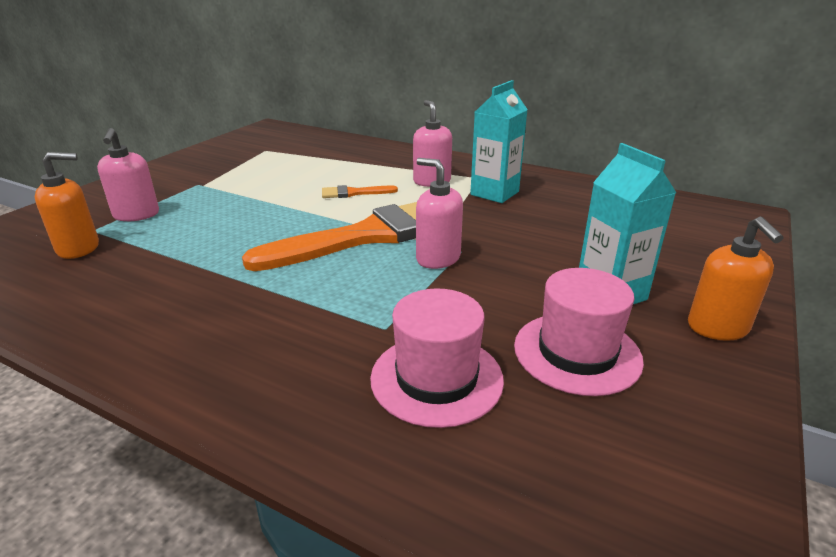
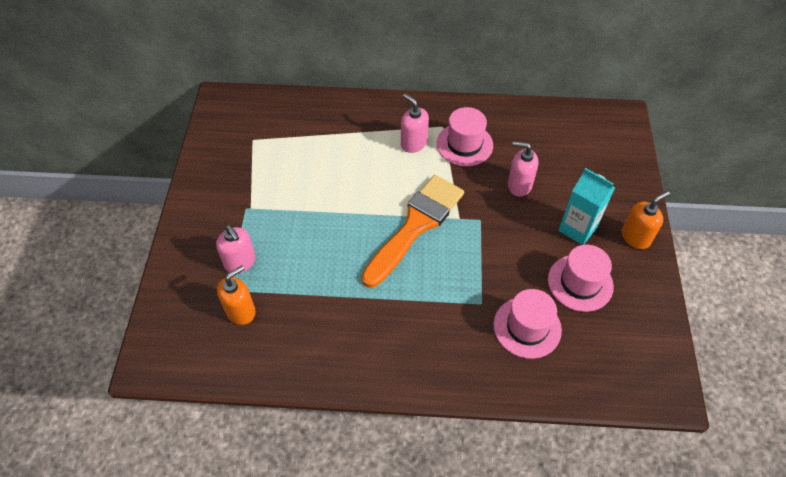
camera: 25 degrees left, 25 degrees up
orange brush [322,185,398,198] -> none
pink soap dispenser [416,158,463,269] -> pink soap dispenser moved to [508,141,539,197]
turquoise carton [470,80,528,203] -> pink hat [436,107,493,166]
orange soap dispenser [688,217,784,341] -> orange soap dispenser turned 90 degrees counterclockwise [622,191,670,249]

